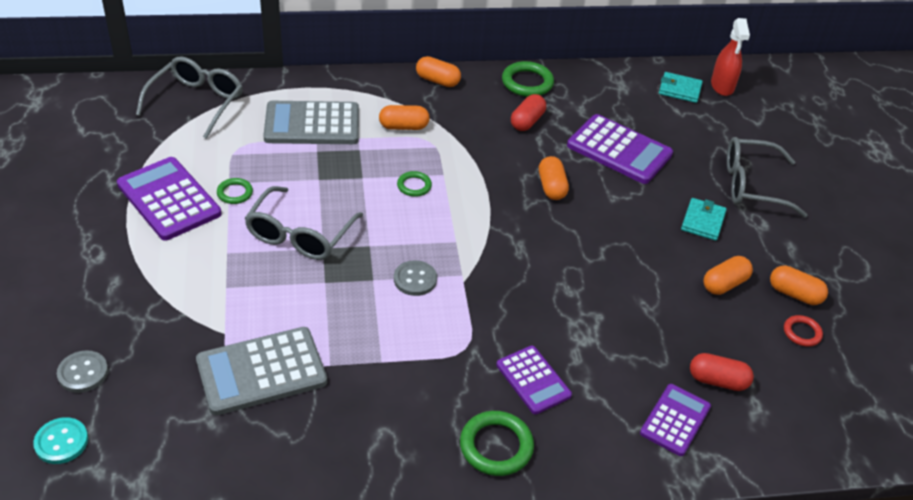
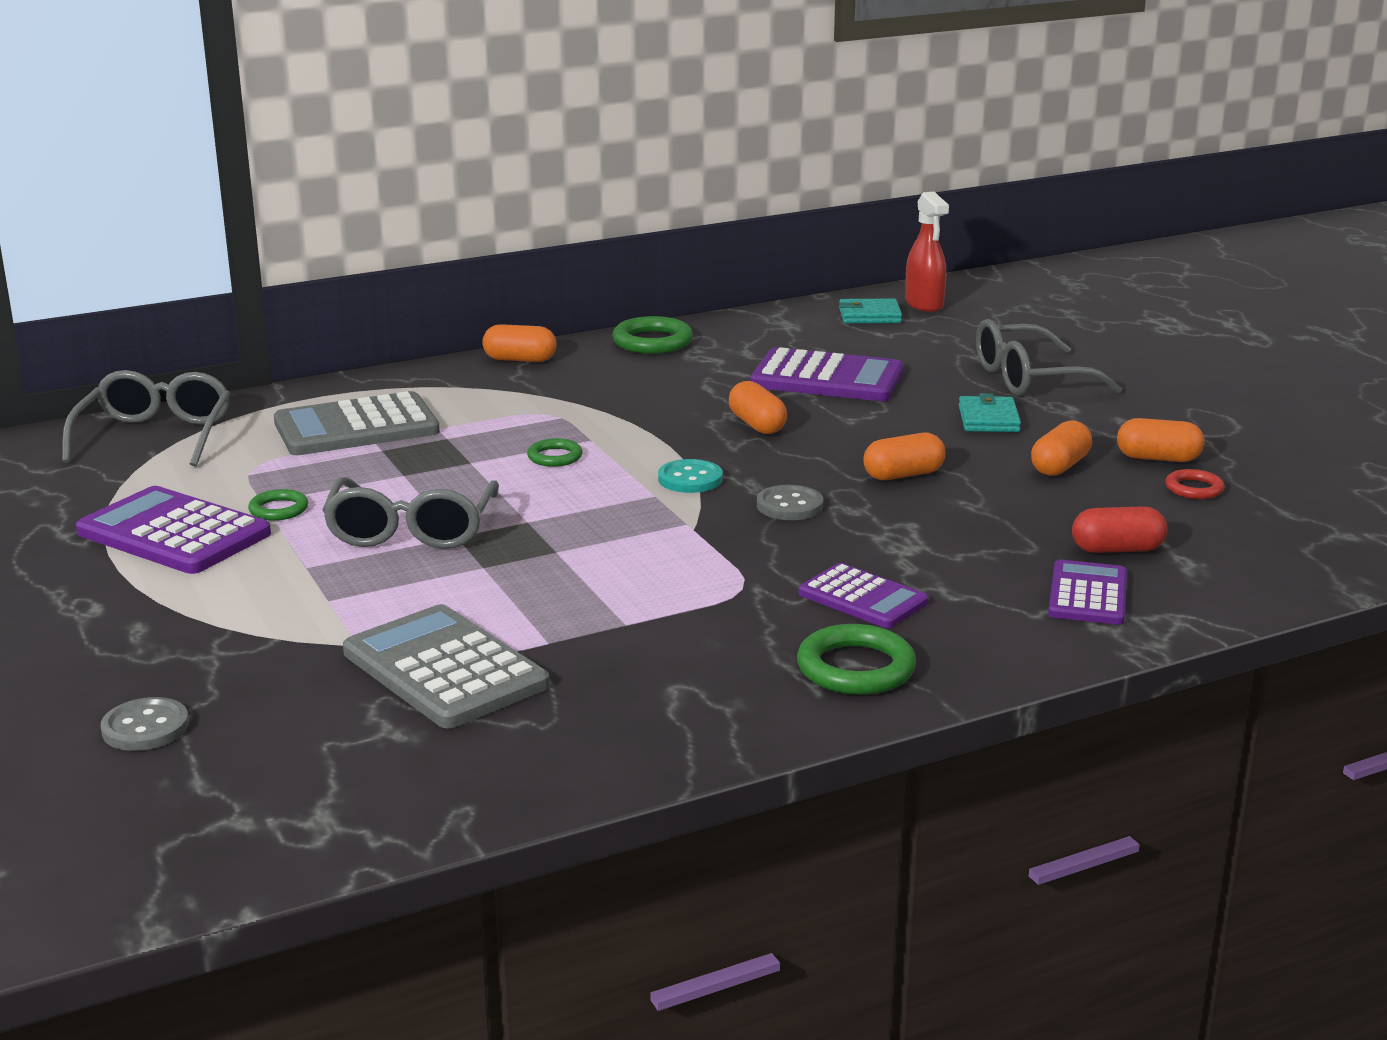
camera: 15 degrees left, 20 degrees down
turquoise button [33,417,88,464] -> turquoise button moved to [658,459,723,493]
grey calculator [196,327,327,416] -> grey calculator turned 90 degrees clockwise [343,604,550,728]
orange capsule [379,105,430,130] -> orange capsule moved to [864,433,946,480]
grey button [394,260,437,296] -> grey button moved to [757,485,823,520]
red capsule [511,94,546,131] -> none

